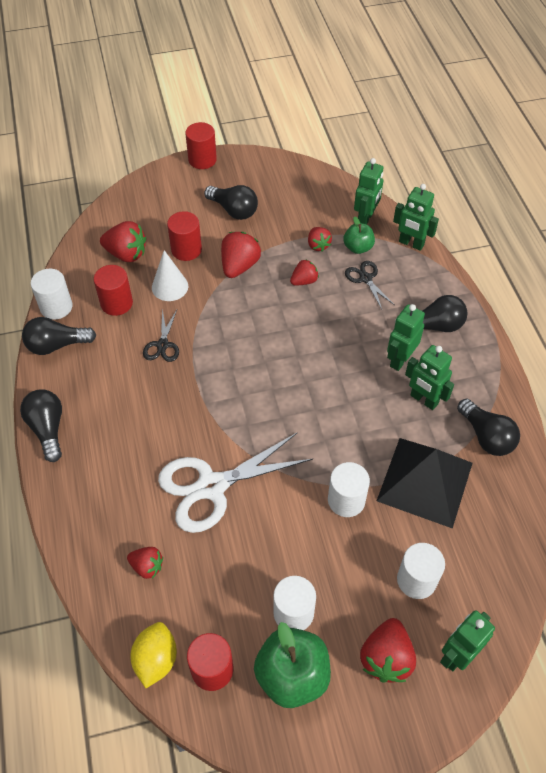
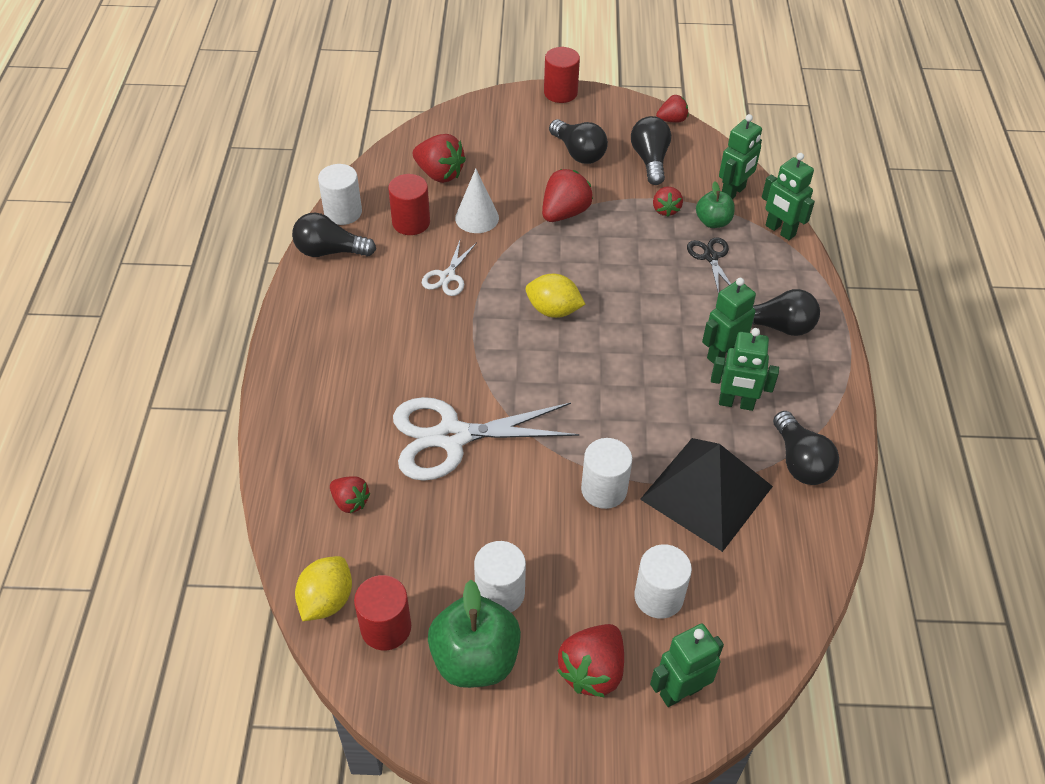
camera: 15 degrees right, 5 degrees down
black light bulb [20,389,62,462] -> black light bulb moved to [631,116,671,185]
black scissors [143,309,179,362] -> white scissors [422,241,476,296]
red cylinder [167,211,202,261] -> none
red strawberry [290,259,319,285] -> red strawberry moved to [656,95,688,122]
green robot [405,345,454,410] -> green robot turned 45 degrees counterclockwise [711,328,779,411]
none -> yellow lemon [526,274,585,318]

